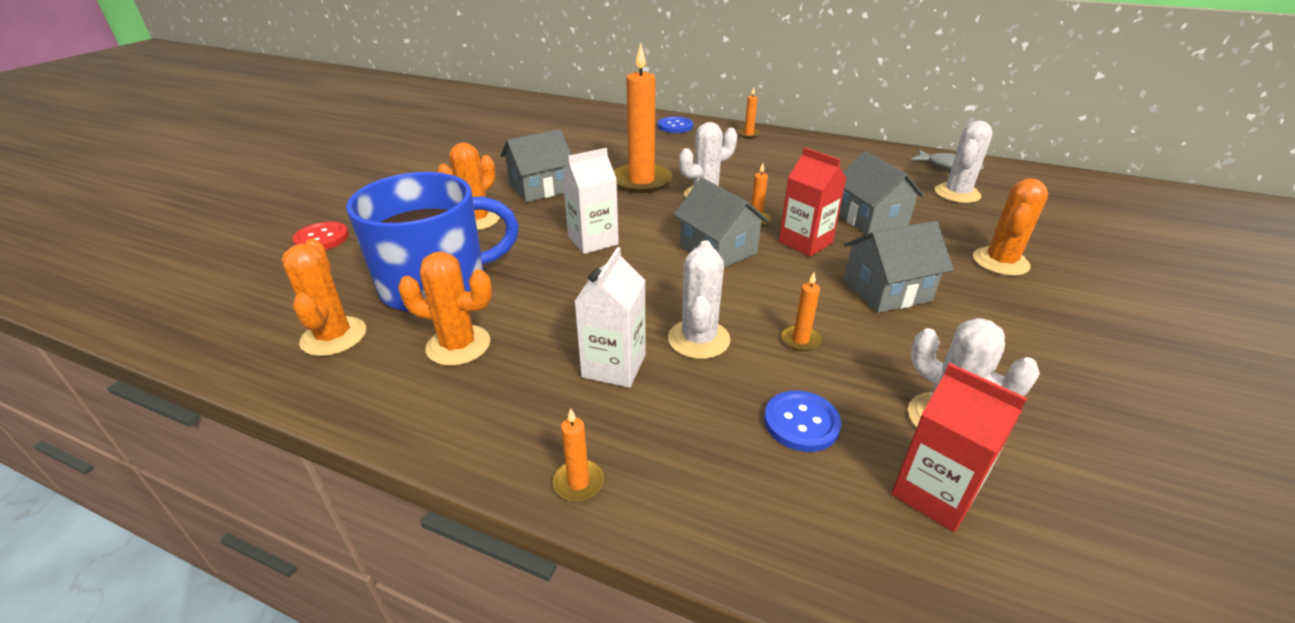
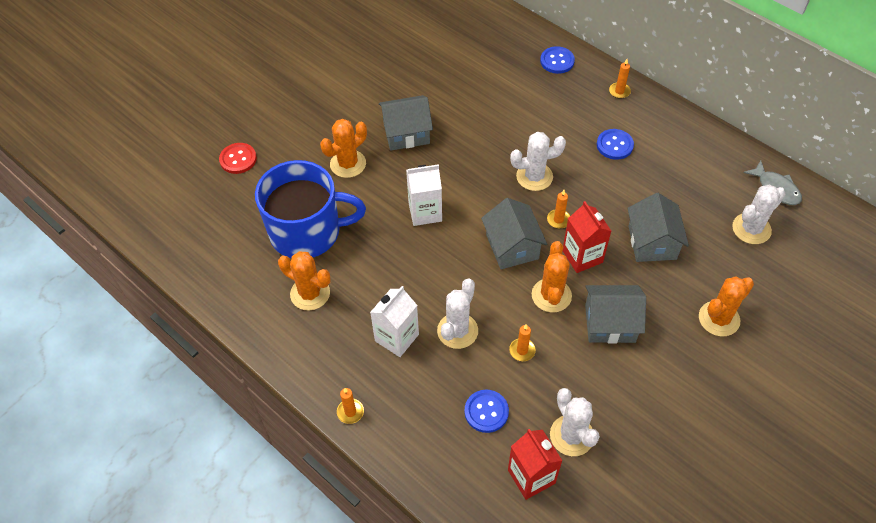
camera: 20 degrees right, 20 degrees up
orange cactus [282,239,366,356] -> orange cactus moved to [532,241,572,313]
orange candle [613,44,673,193] -> none
none -> blue button [597,129,634,160]

